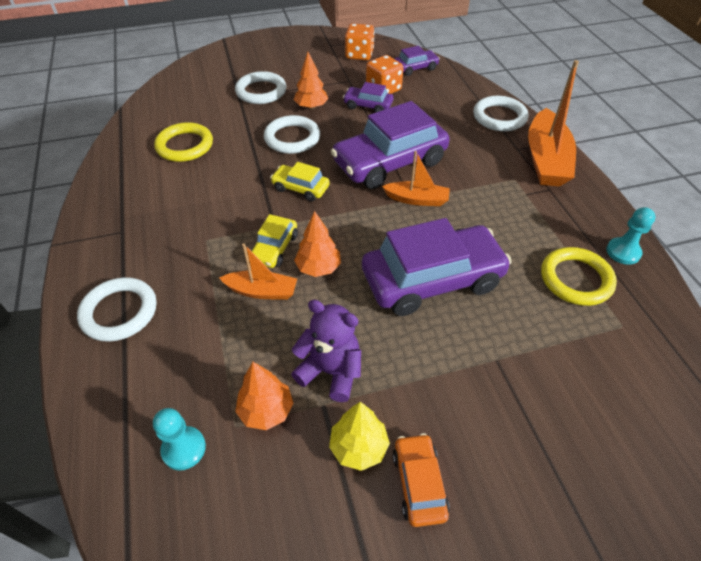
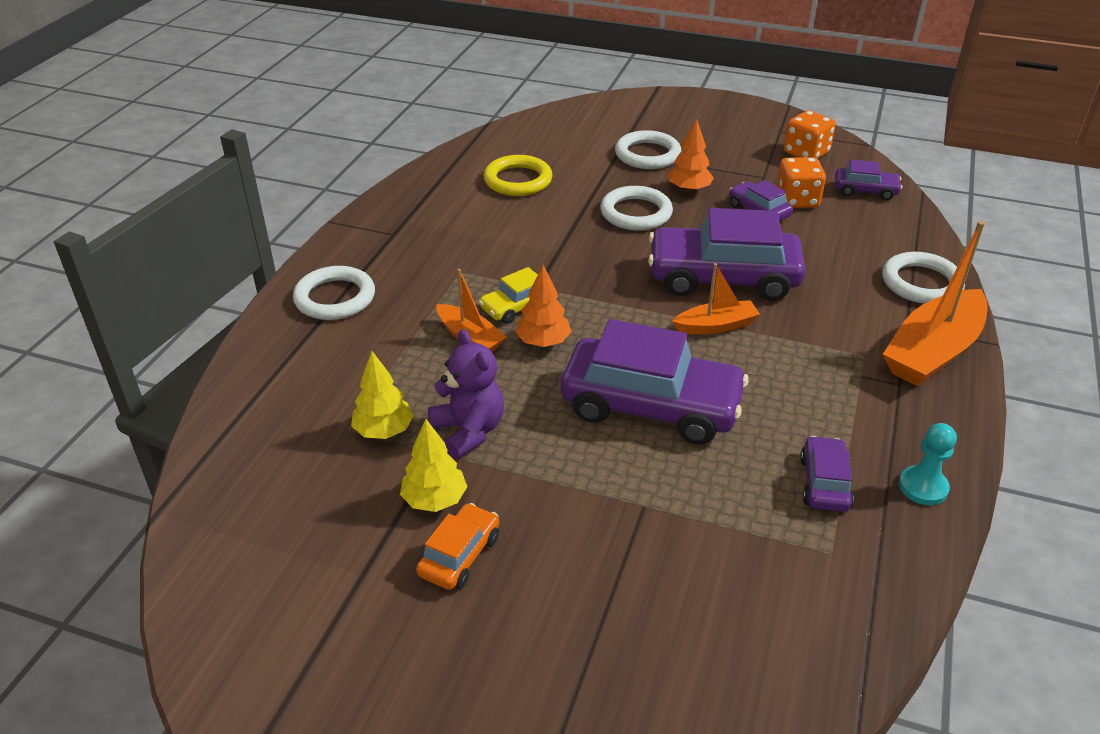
camera: 35 degrees right, 10 degrees down
turquoise pawn [153,408,206,470] -> none
orange tree [235,362,293,430] -> yellow tree [351,351,414,439]
yellow car [270,162,330,202] -> none
orange boat [382,151,450,206] -> orange boat turned 60 degrees counterclockwise [672,263,760,335]
yellow ring [541,247,617,306] -> purple car [800,436,854,512]

